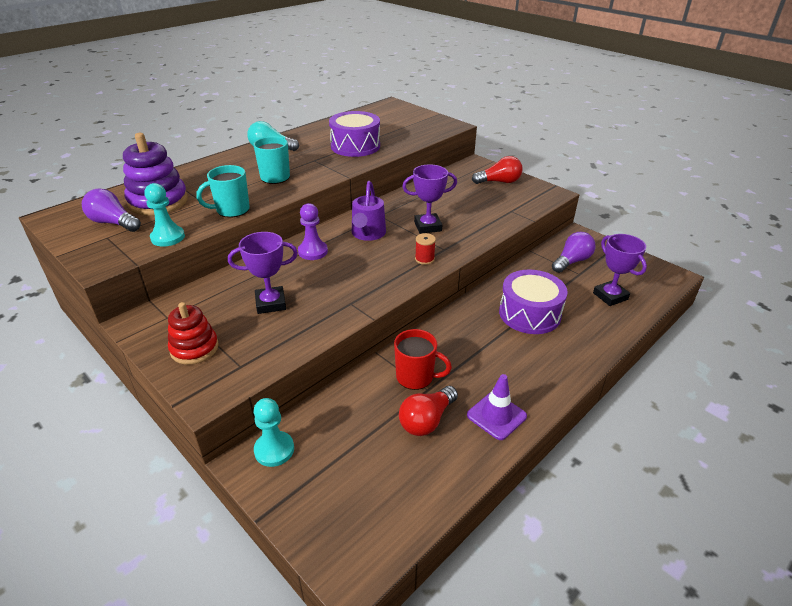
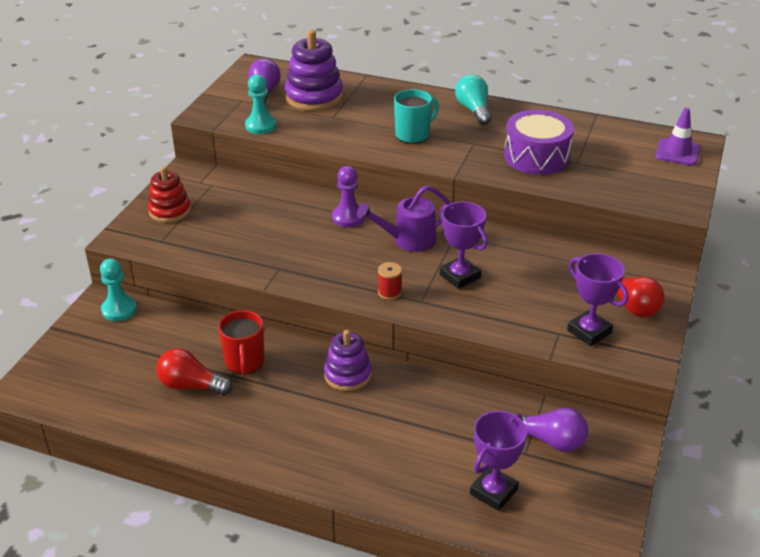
camera: 65 degrees right, 0 degrees up
turquoise mug [197,165,250,218] -> none
purple trophy [228,232,298,314] -> purple trophy moved to [567,253,629,346]
purple traffic cone [467,374,527,440] -> purple traffic cone moved to [655,108,700,166]
purple drum [499,270,568,334] -> none
none -> purple stacking toy [324,330,372,391]

